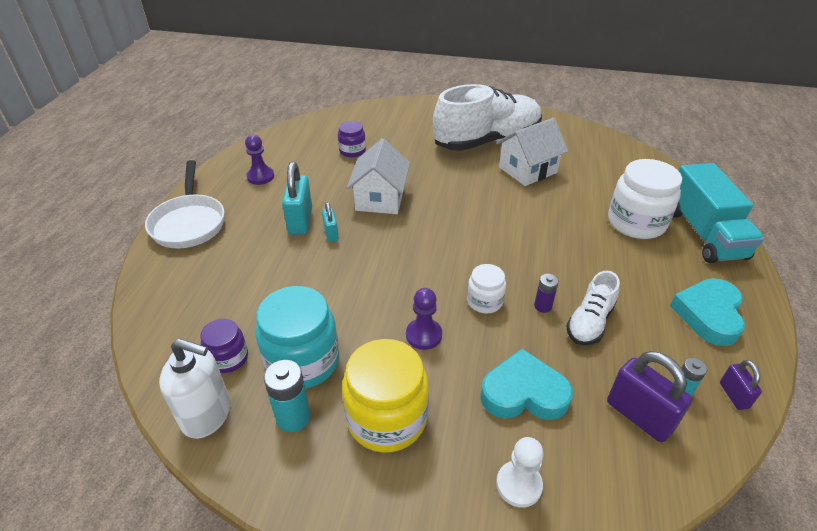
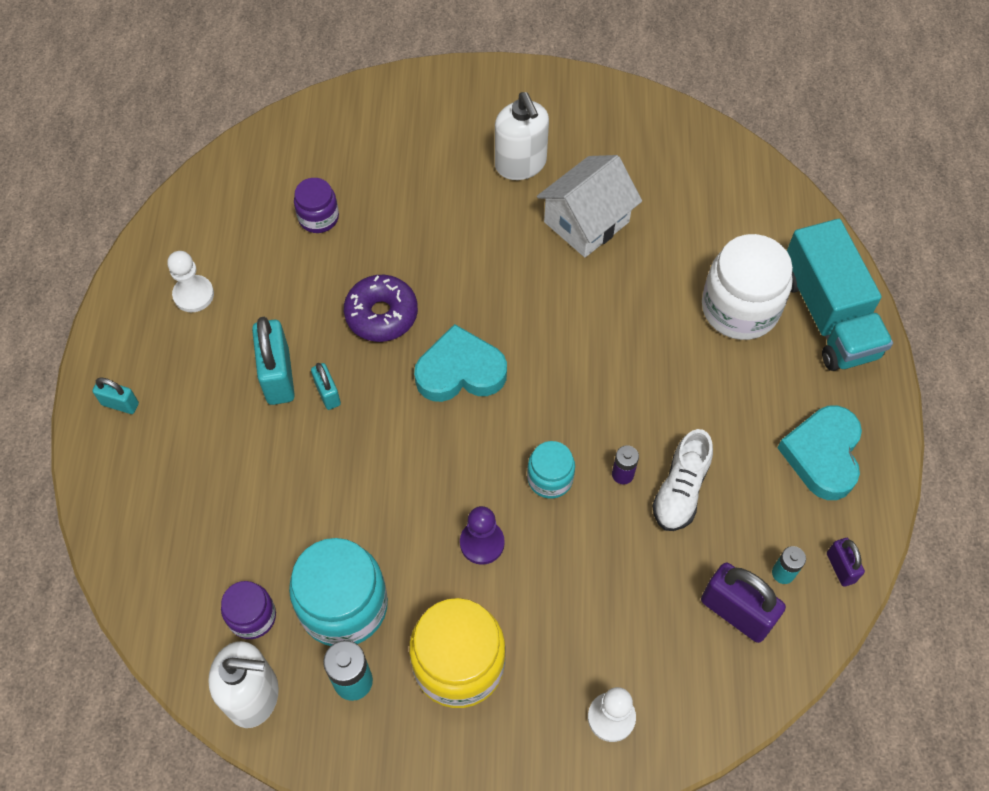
camera: 10 degrees left, 20 degrees up
white pan [145,160,224,249] -> turquoise padlock [92,377,139,414]
purple pawn [245,135,274,185] -> white pawn [167,251,214,312]
white house [347,138,410,214] -> purple donut [344,275,418,342]
white shoe [433,84,542,151] -> white soap dispenser [495,92,549,180]
white jar [467,264,506,313] -> turquoise jar [527,441,575,499]
turquoise heart [480,349,573,420] -> turquoise heart moved to [414,324,507,402]

